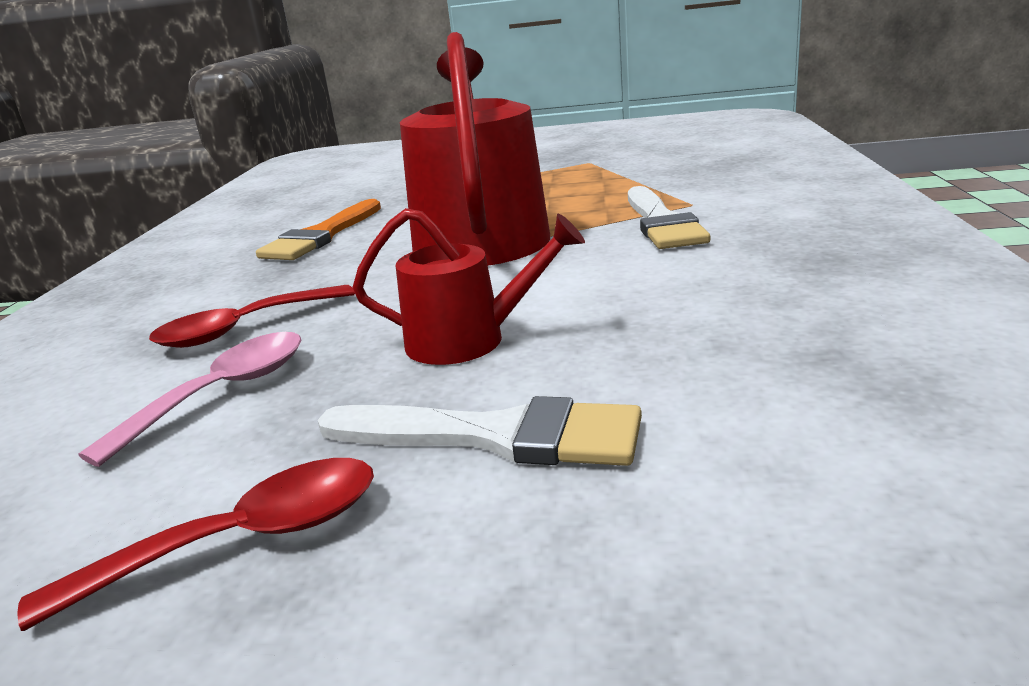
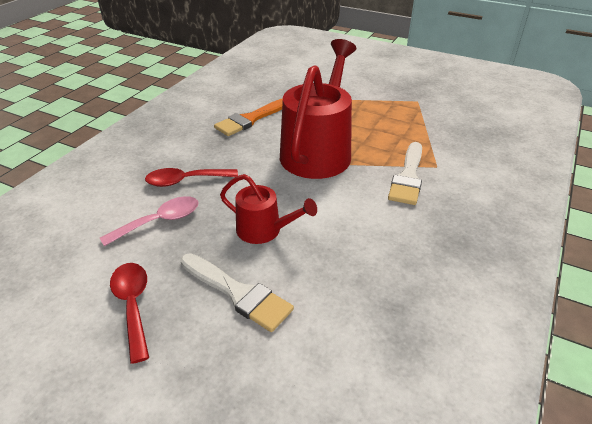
camera: 20 degrees right, 15 degrees up
red spoon [17,458,374,631] -> red spoon turned 105 degrees counterclockwise [110,263,149,364]

